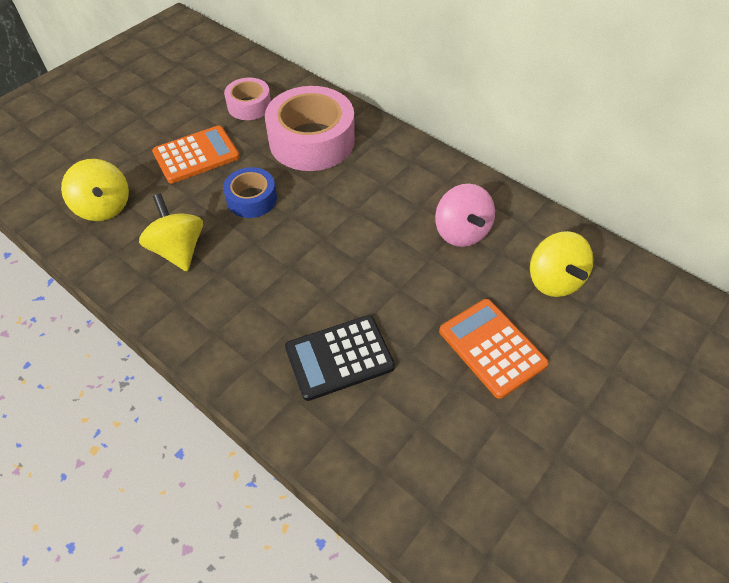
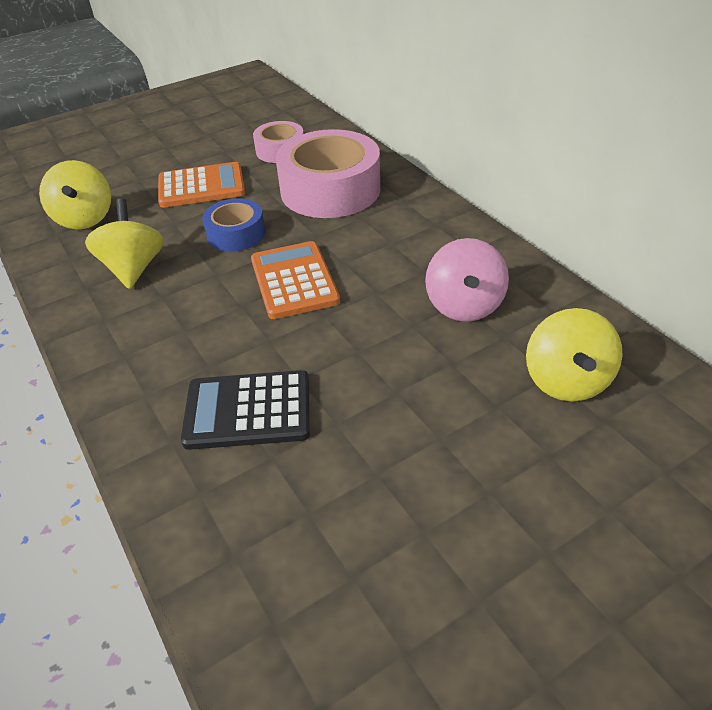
camera: 20 degrees right, 10 degrees down
orange calculator [439,299,549,399] -> orange calculator moved to [251,241,340,319]

